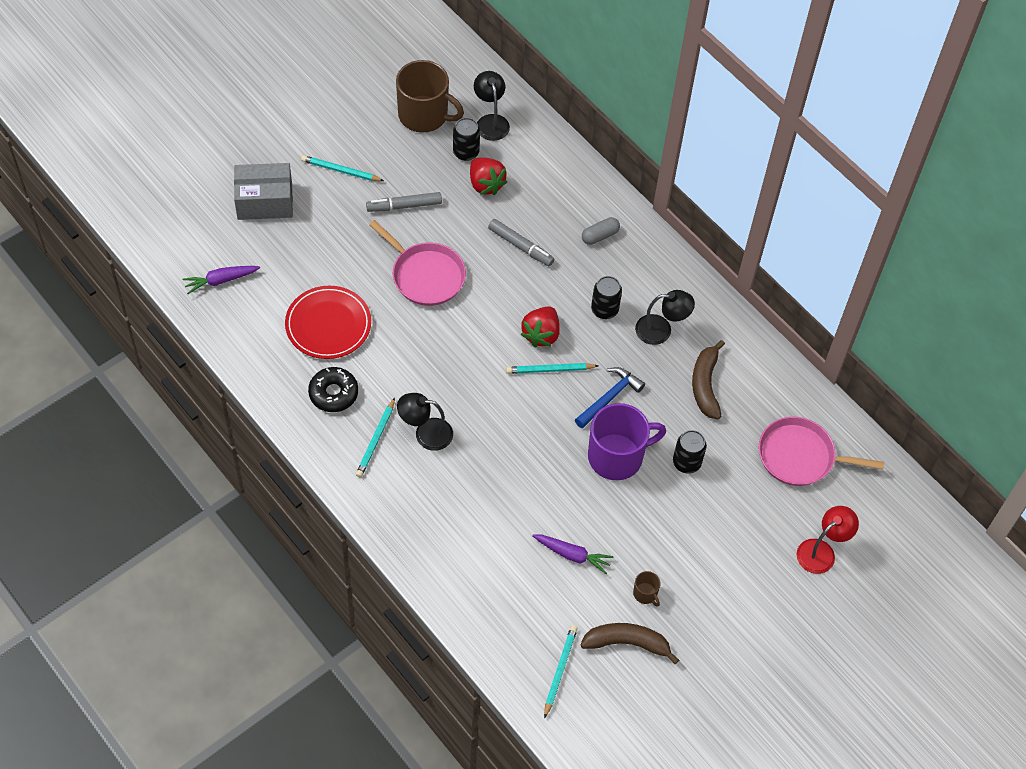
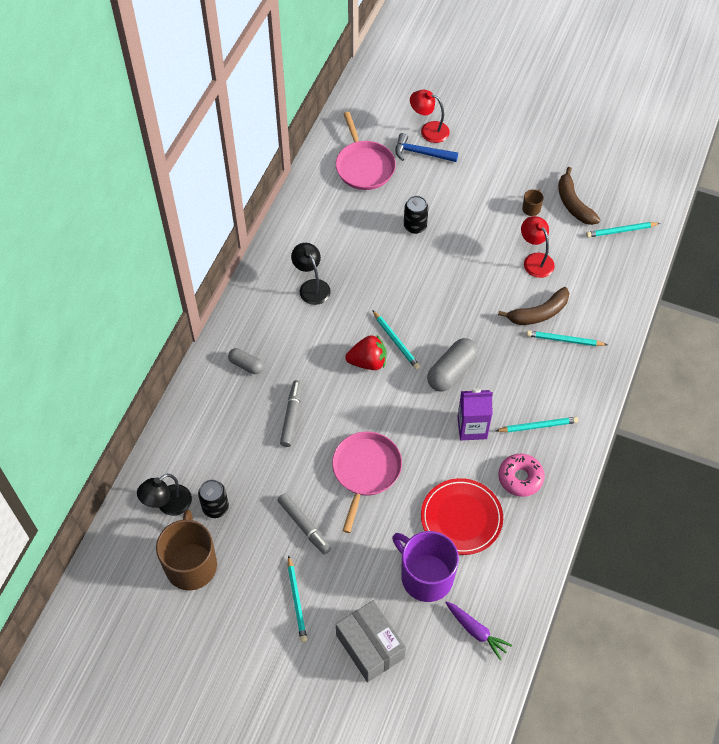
camera: 115 degrees left, 0 degrees up
black donut [308,367,358,412] -> pink donut [498,454,545,497]
black lamp [397,393,453,451] -> none
red strawberry [470,158,507,195] -> none
purple carrot [532,535,614,574] -> red lamp [521,216,555,278]
blue hammer [575,367,645,429] -> blue hammer moved to [395,133,458,162]
purple mug [588,403,666,480] -> purple mug moved to [392,531,459,602]
black can [591,276,622,319] -> none
brown banana [692,340,725,419] -> brown banana moved to [498,287,570,325]
none -> grey capsule [427,338,479,392]
none -> purple carton [457,388,493,440]
none -> turquoise pencil [526,330,607,346]

